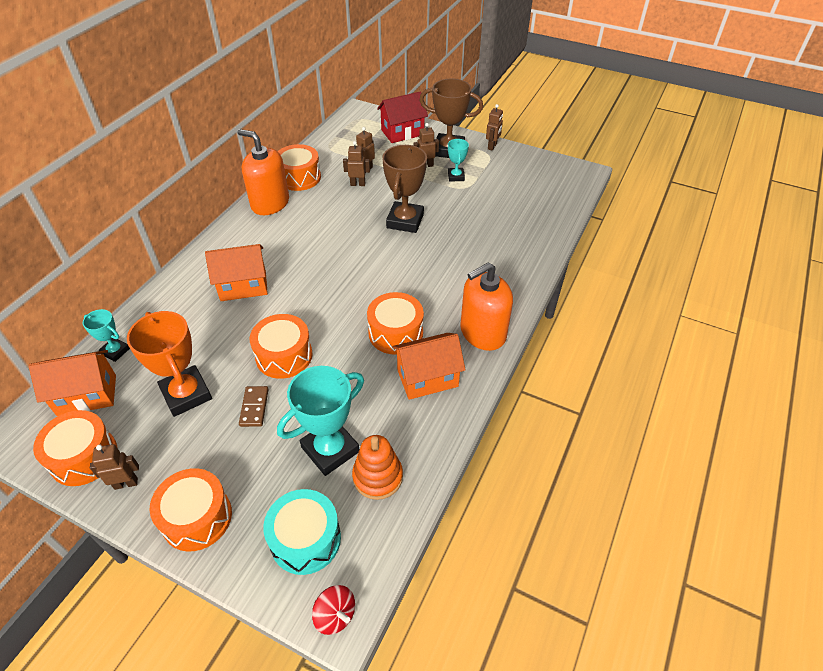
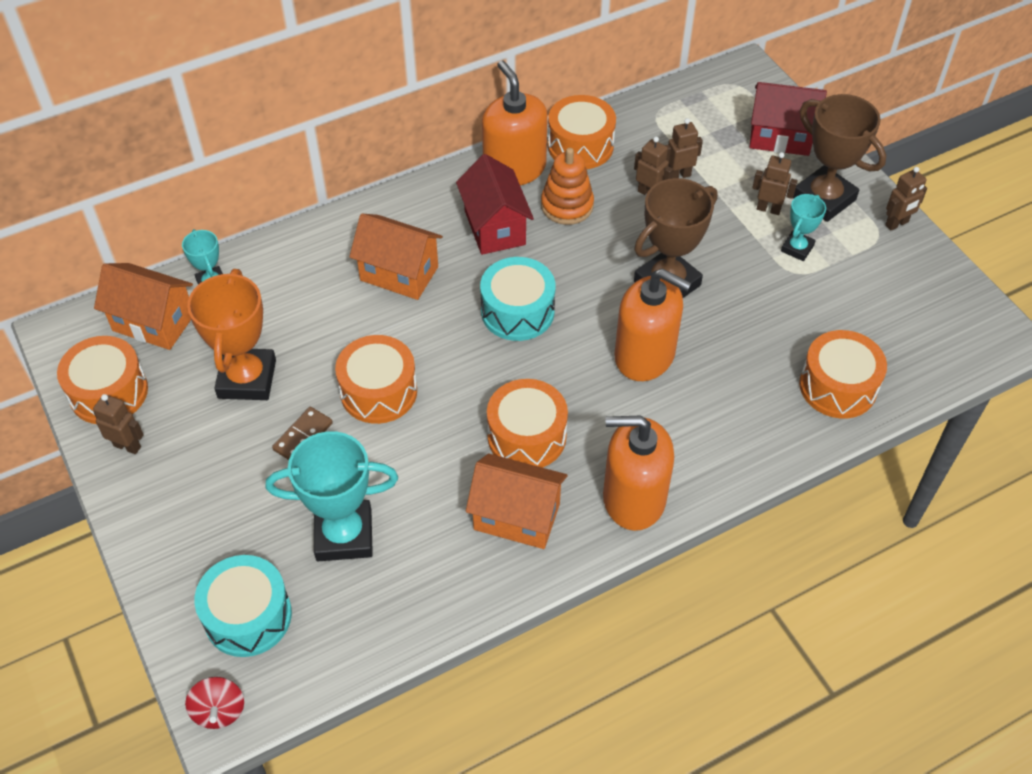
camera: 35 degrees right, 5 degrees up
orange drum [150,468,232,551] -> orange drum moved to [799,330,887,418]
orange stacking toy [352,435,403,500] -> orange stacking toy moved to [541,148,594,225]
none -> red house [456,154,534,255]
none -> turquoise drum [480,257,555,341]
none -> orange soap dispenser [615,268,692,381]

